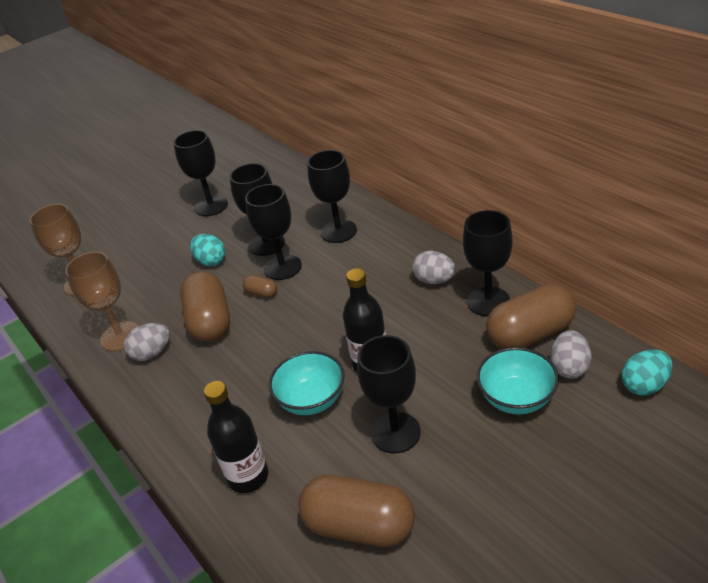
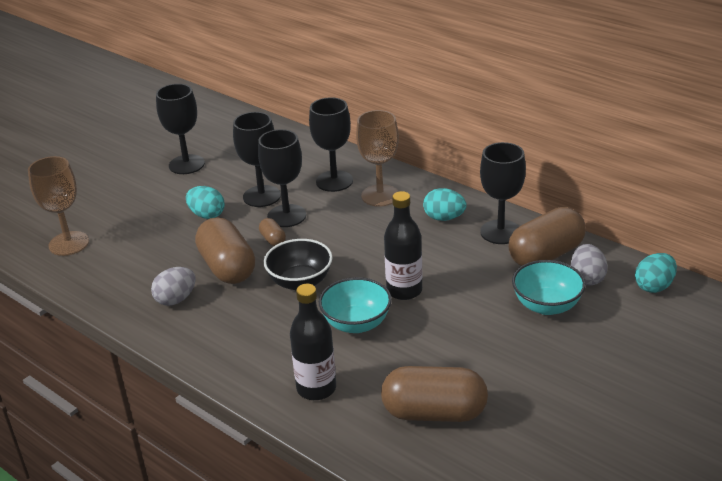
camera: 15 degrees left, 5 degrees down
brown goblet [65,252,139,351] -> brown goblet moved to [356,110,399,207]
brown capsule [243,275,277,298] -> brown capsule turned 45 degrees clockwise [259,218,286,246]
black goblet [357,335,421,453] -> none
grey egg [412,251,456,284] -> turquoise egg [423,188,466,221]
none -> black bowl [264,239,333,290]

